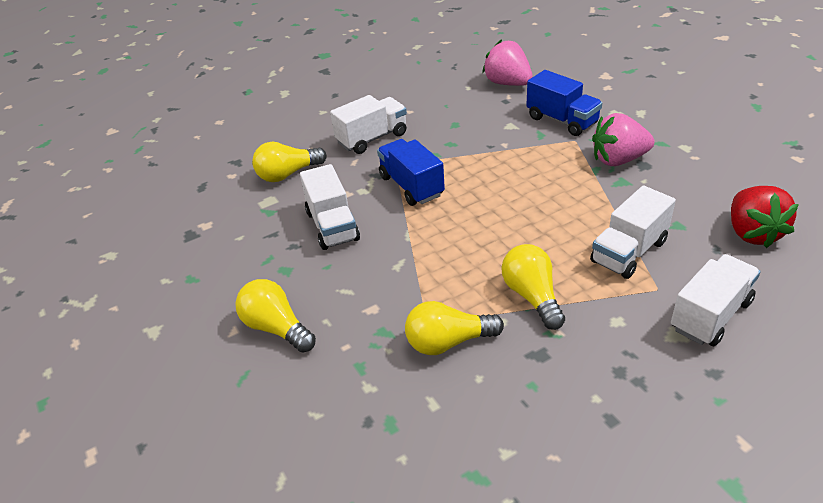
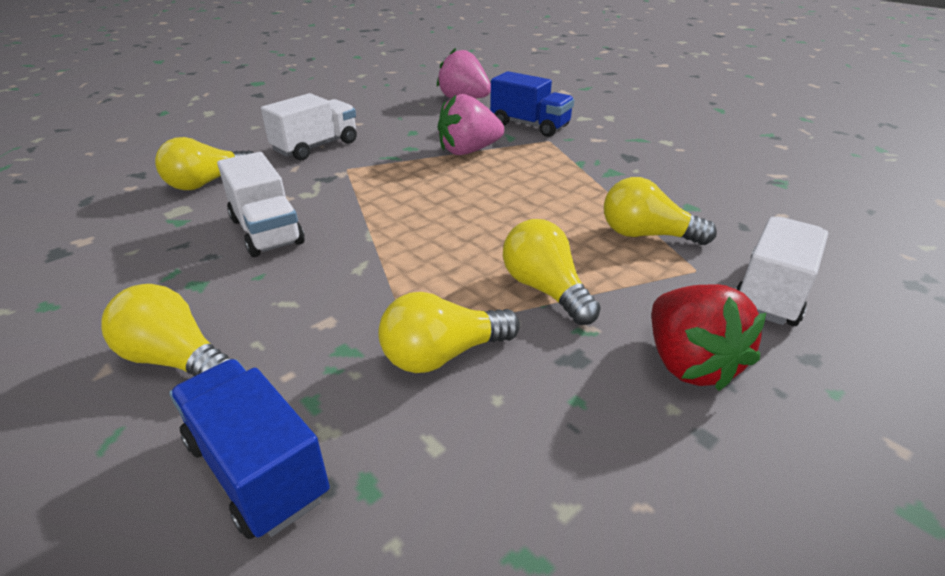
camera: 15 degrees left, 5 degrees down
blue truck [377,139,445,206] -> blue truck moved to [169,359,330,539]
white truck [590,186,676,279] -> yellow light bulb [604,177,717,245]
pink strawberry [592,113,655,166] -> pink strawberry moved to [438,94,504,155]
red strawberry [731,186,799,248] -> red strawberry moved to [652,284,766,391]

